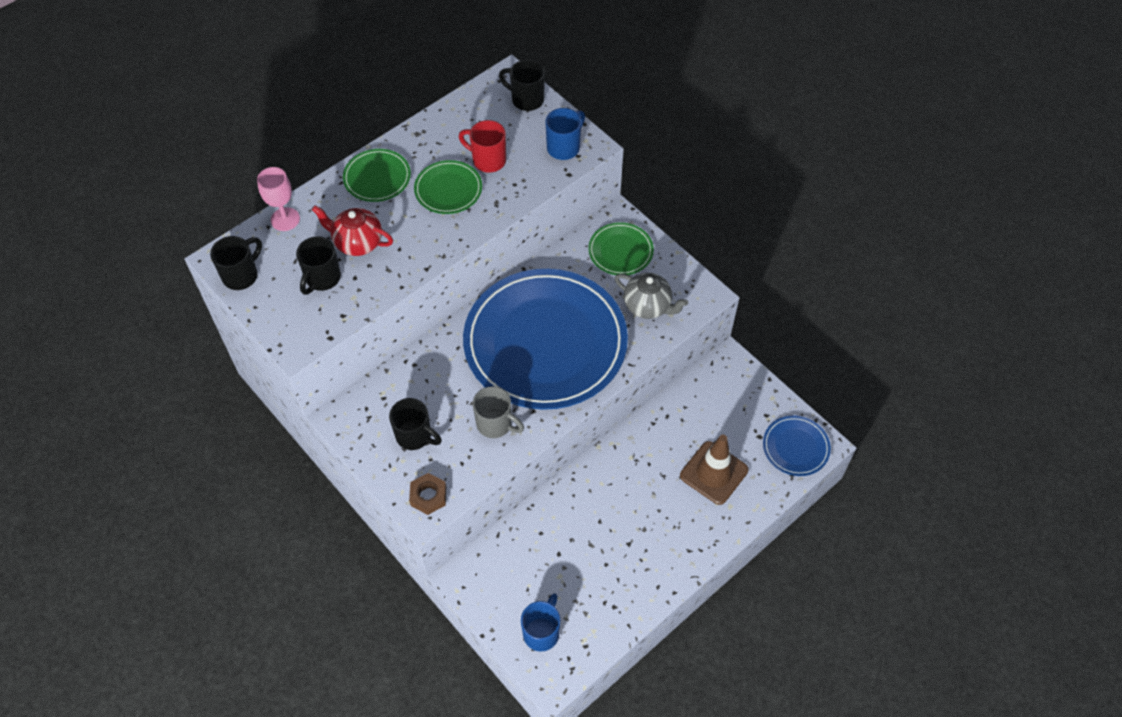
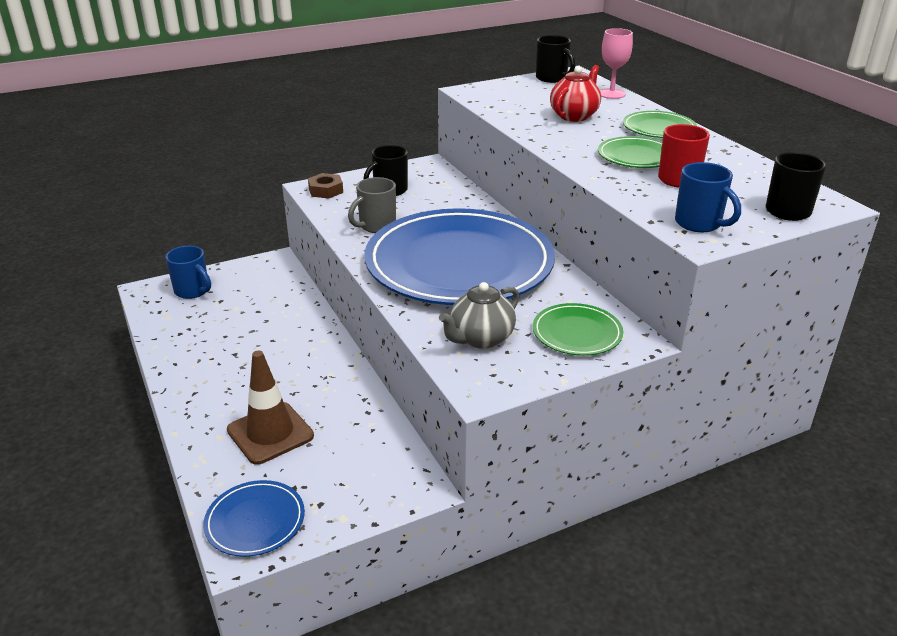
camera: 105 degrees right, 25 degrees down
black mug [296,236,341,295] -> none

